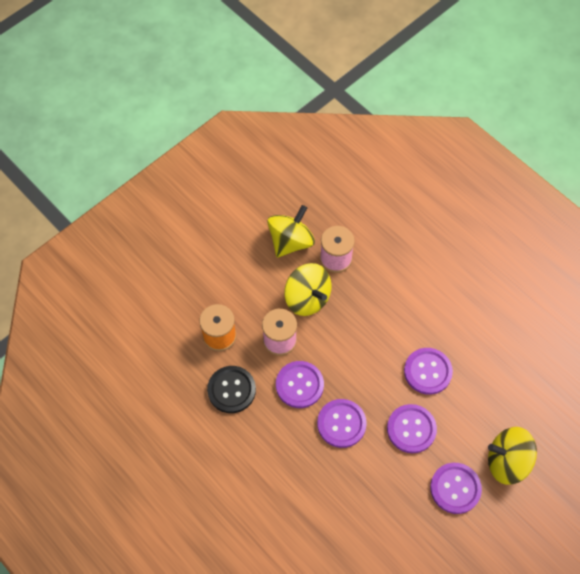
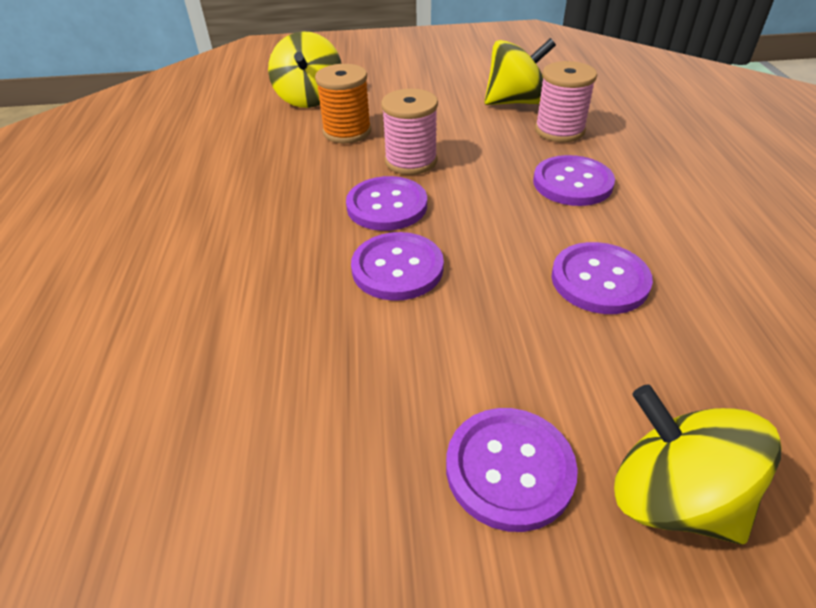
camera: 40 degrees right, 20 degrees down
black button [207,366,256,413] -> none
yellow spinning top [284,263,332,316] -> yellow spinning top moved to [268,31,341,108]
purple button [387,404,437,453] -> purple button moved to [533,155,615,206]

